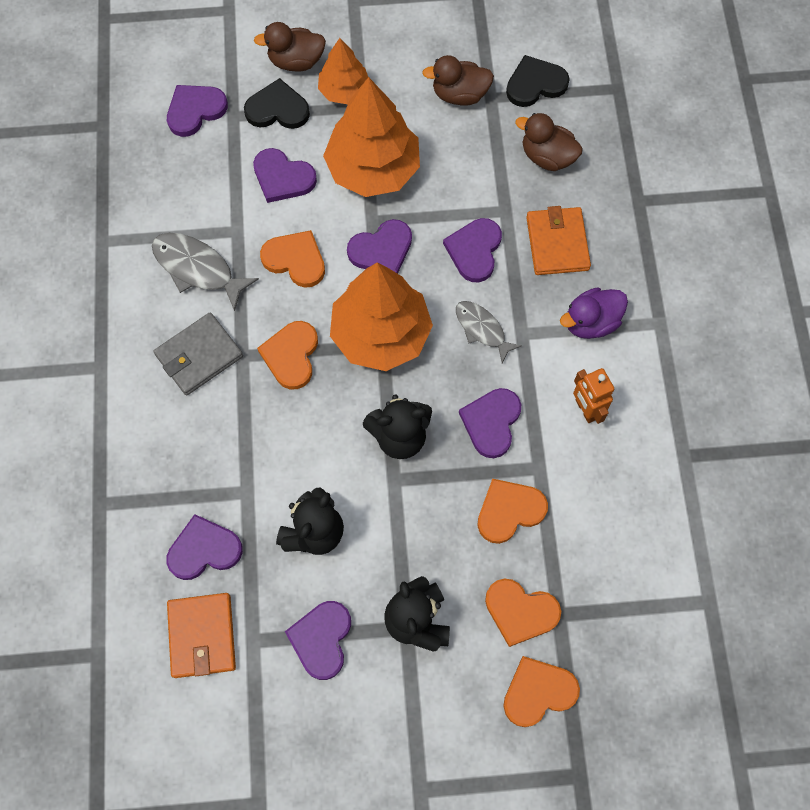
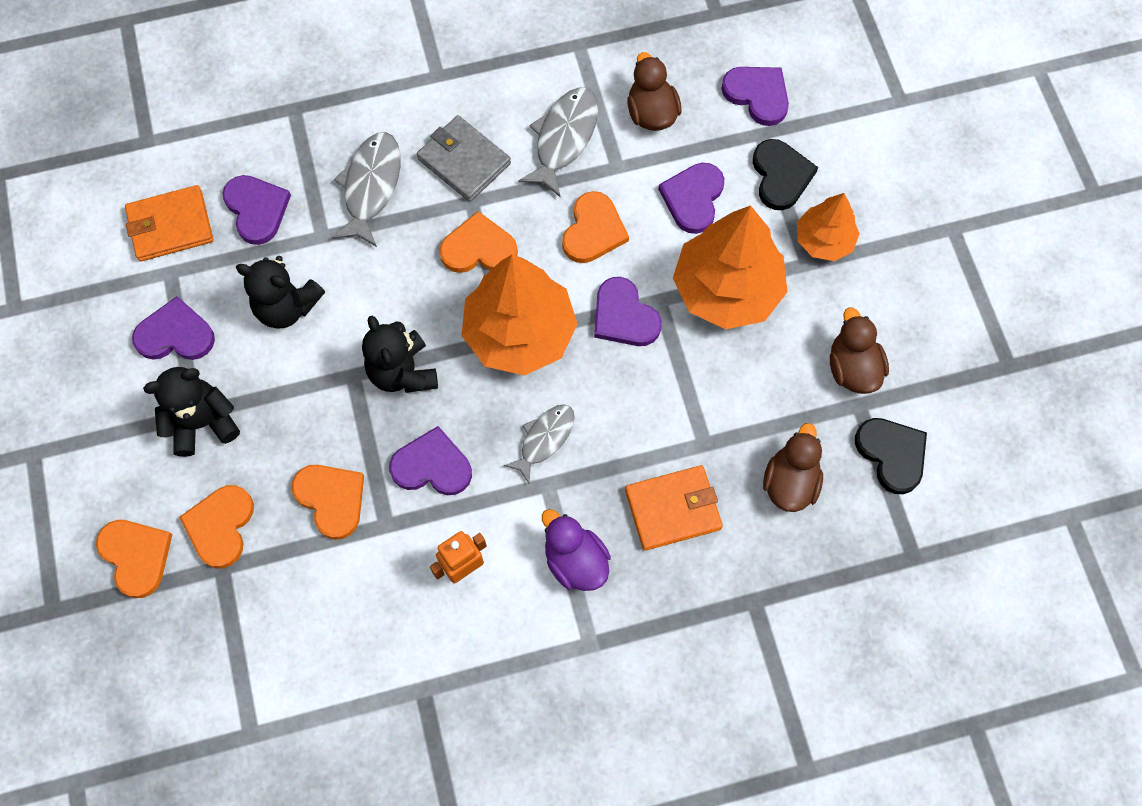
camera: 80 degrees right, 0 degrees up
brown duck [254,22,326,72] -> brown duck moved to [627,52,682,131]
purple heart [443,218,502,283] -> none
none -> grey fish [331,132,401,247]

